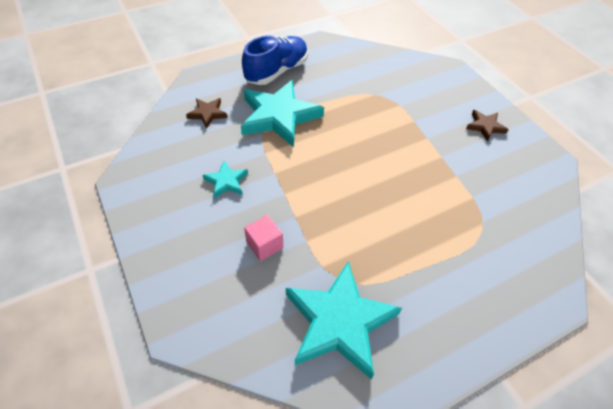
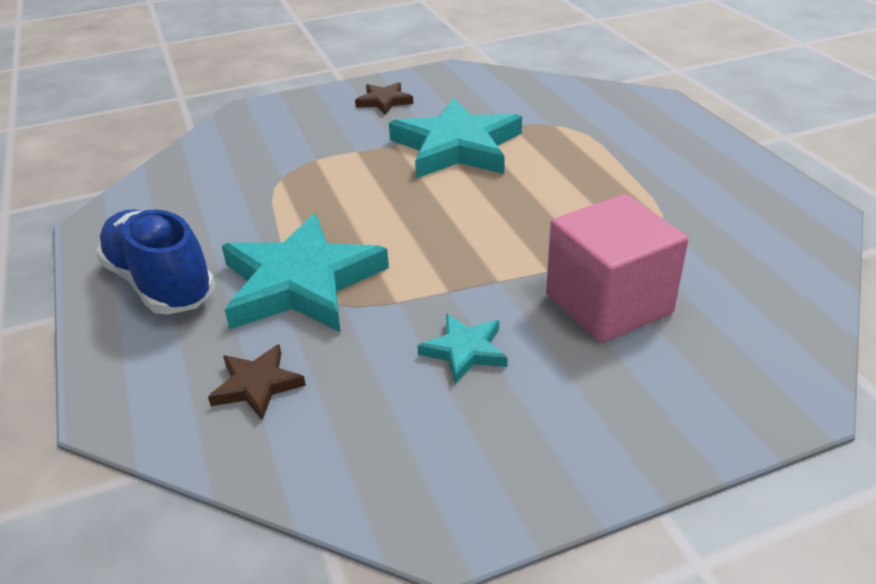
camera: 80 degrees left, 15 degrees down
pink cube [244,215,283,261] -> pink cube [546,194,688,343], size x1.97
turquoise star [286,261,402,379] -> turquoise star moved to [389,98,522,178]

